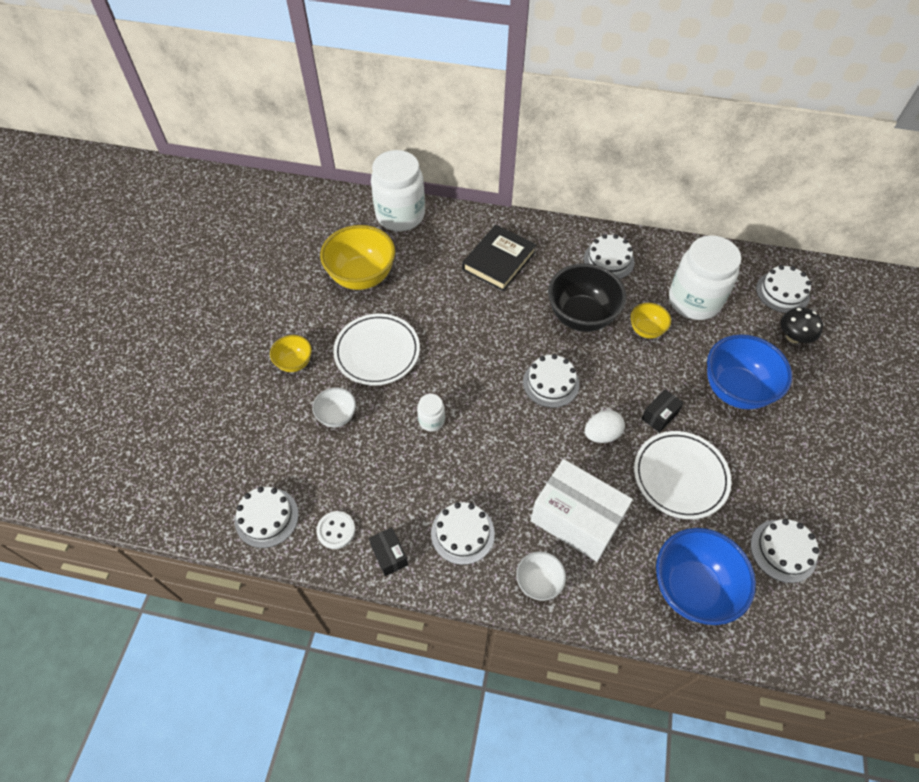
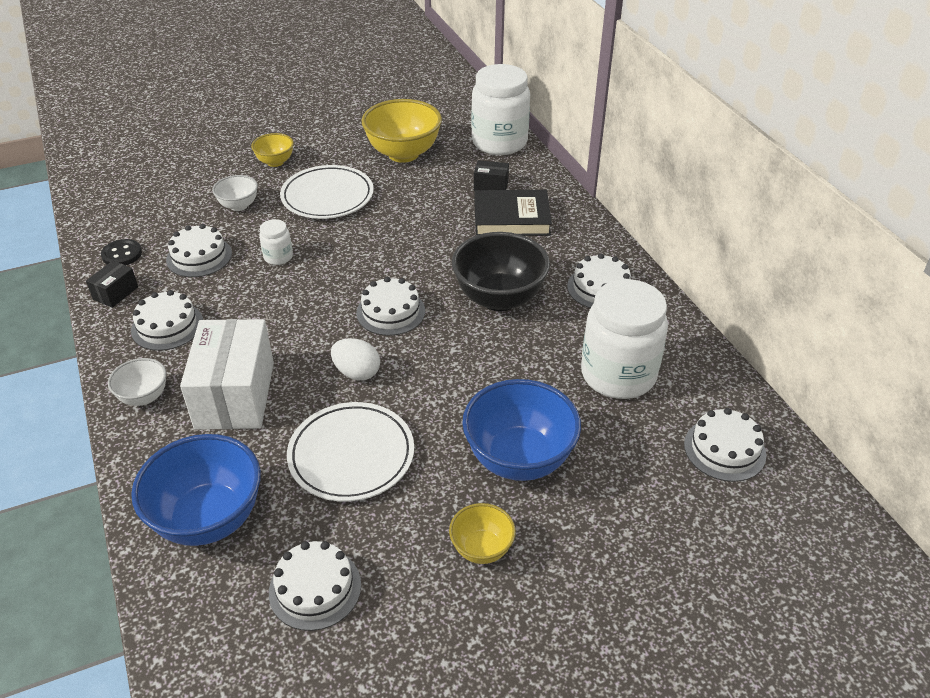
camera: 55 degrees right, 15 degrees down
white cake [235,487,299,548] -> white cake moved to [166,224,232,277]
white button [316,511,355,549] -> black button [101,239,142,265]
yellow bowl [631,303,671,339] -> yellow bowl moved to [449,503,516,564]
black box [641,389,684,433] -> black box moved to [474,160,509,191]
black mushroom [781,307,823,343] -> none

